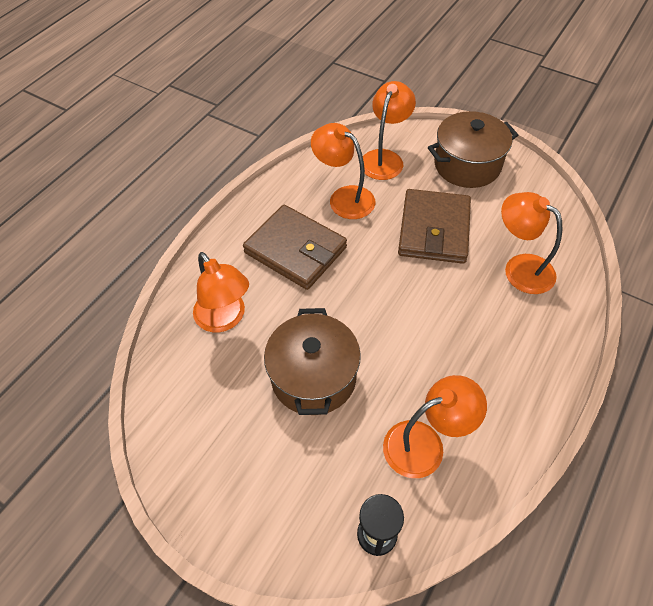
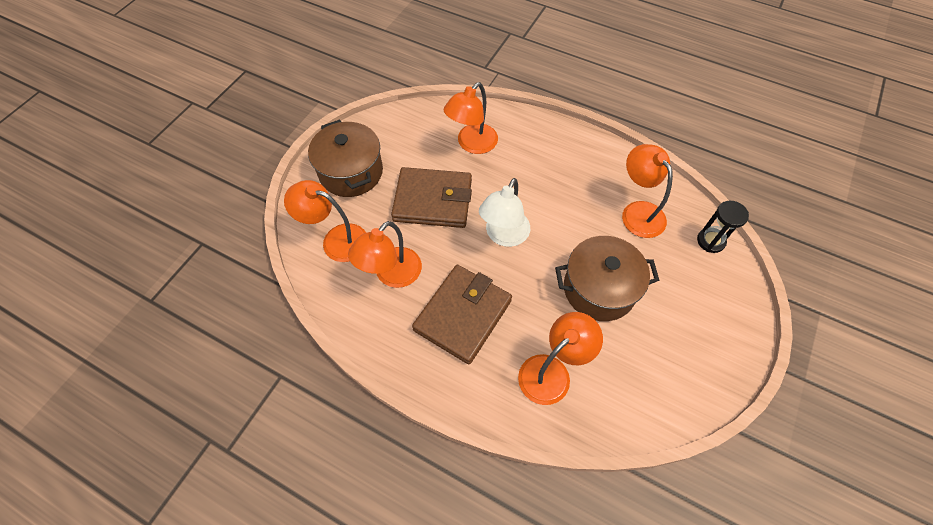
camera: 95 degrees left, 5 degrees up
none -> white lamp [479,178,530,247]

